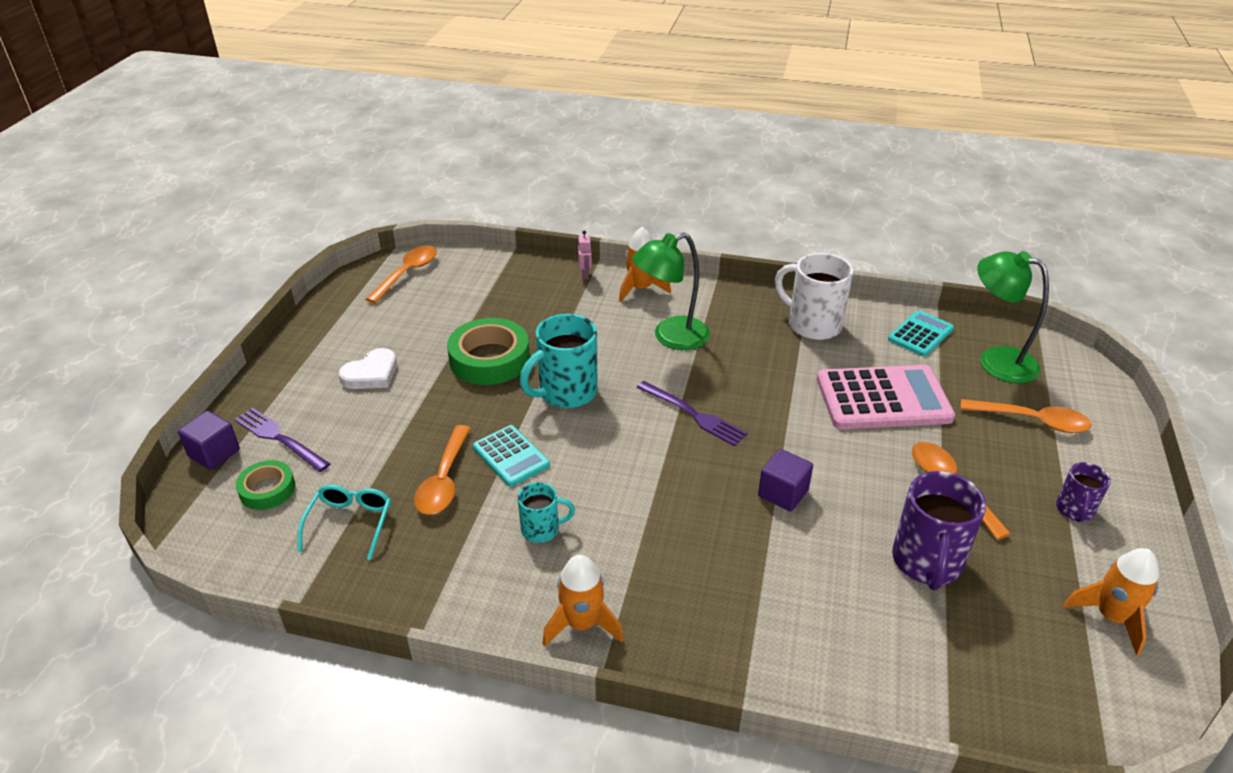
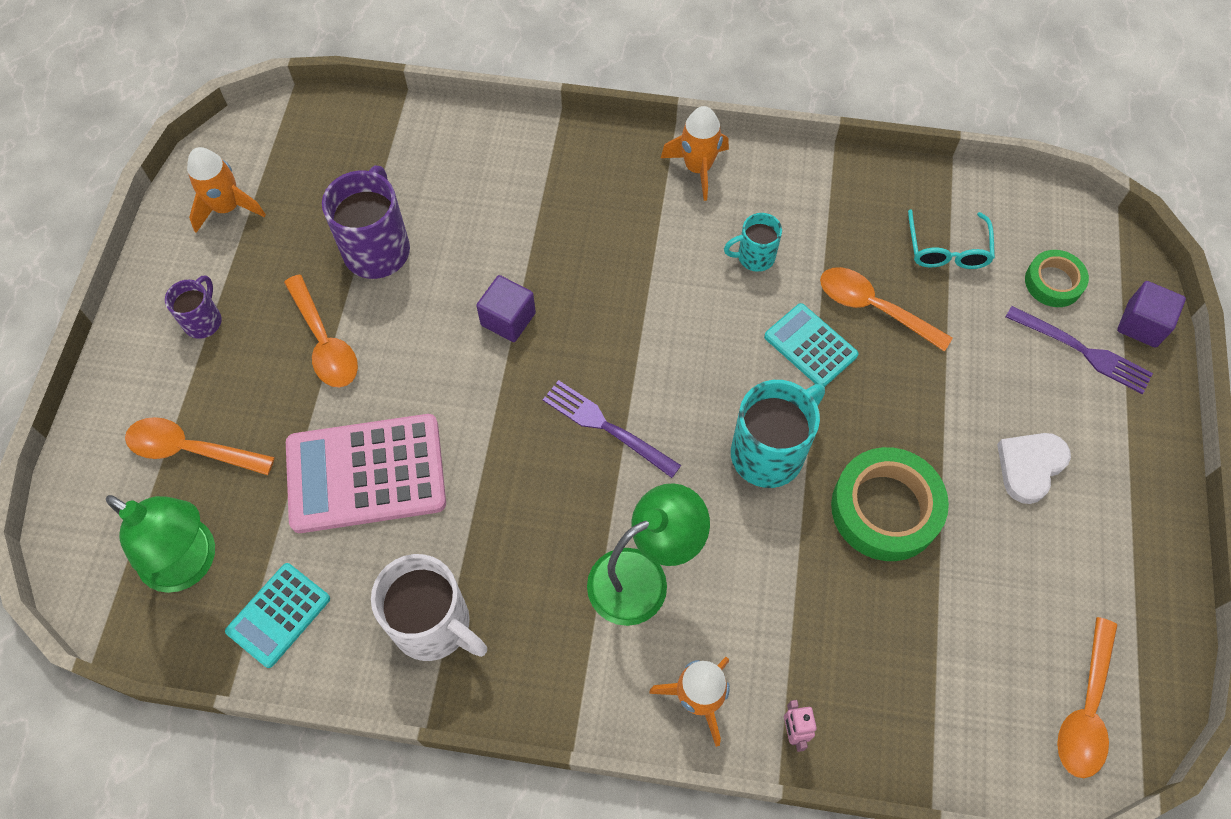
camera: 175 degrees right, 25 degrees up
orange spoon [414,425,471,515] -> orange spoon turned 60 degrees counterclockwise [820,267,953,352]

